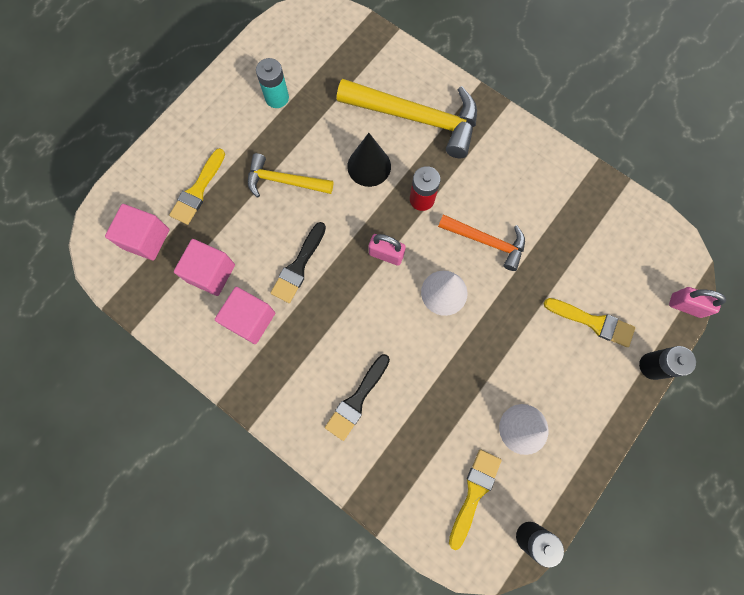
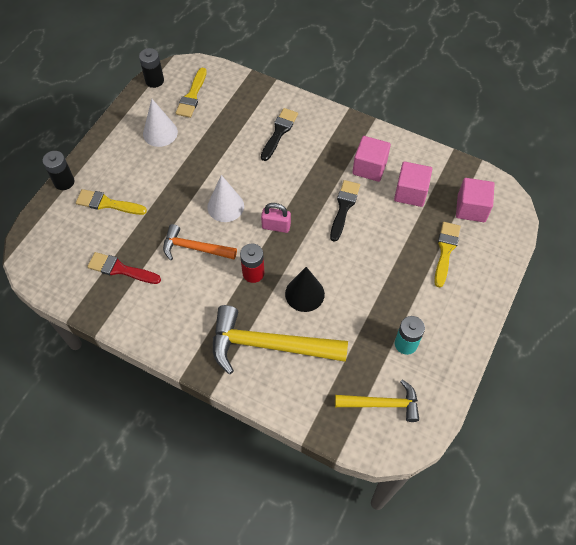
camera: 170 degrees right, 15 degrees down
yellow hammer [248,153,333,198] -> yellow hammer moved to [335,379,419,422]
pink padlock [669,287,726,318] -> none
none -> red brush [87,252,161,284]

